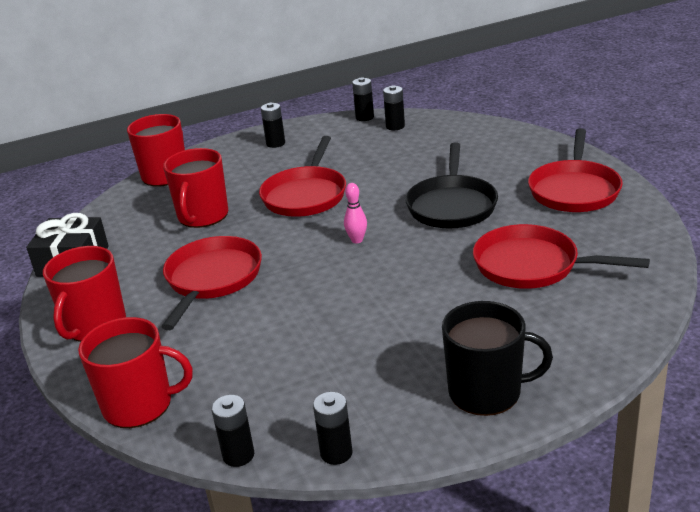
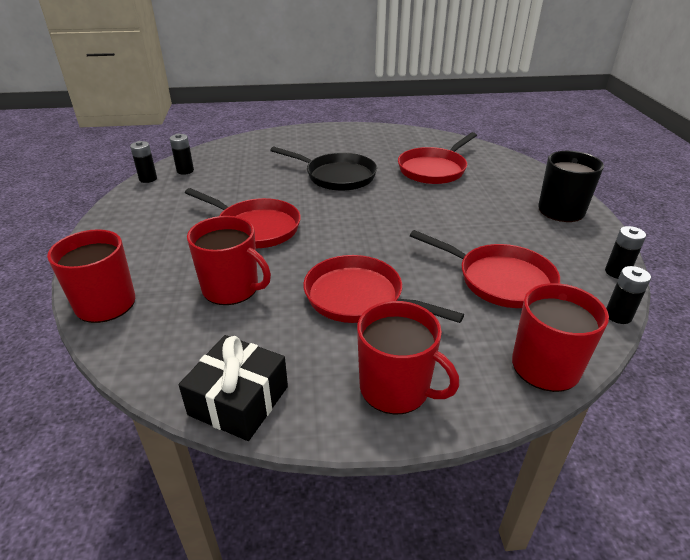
camera: 75 degrees left, 5 degrees up
black battery [261,103,285,148] -> none
pink bowling pin [344,183,367,243] -> none
red pan [528,128,623,212] -> red pan moved to [410,230,560,308]

